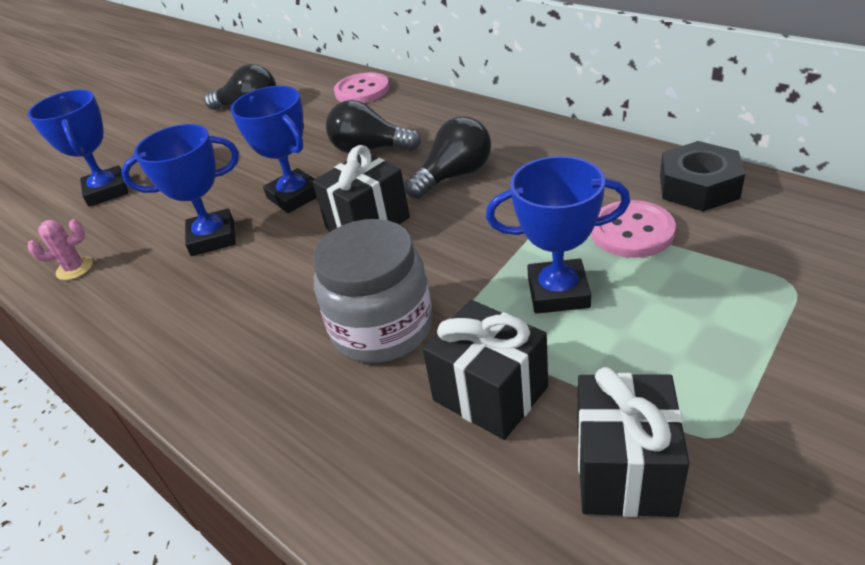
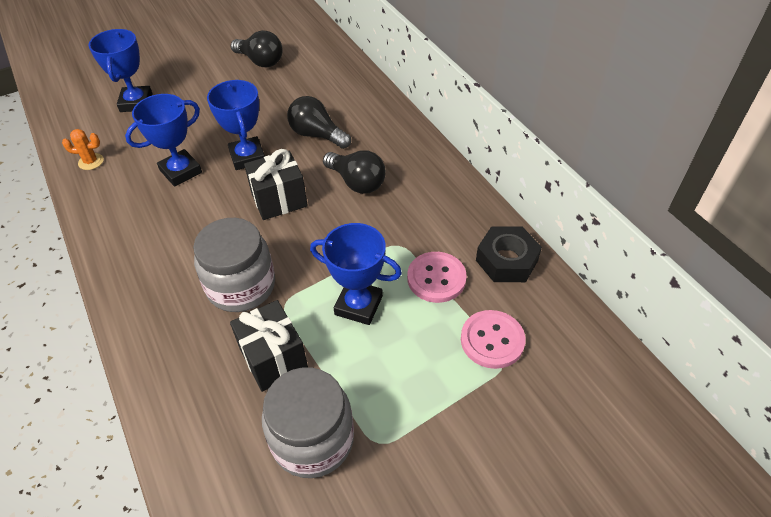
camera: 15 degrees right, 10 degrees up
pink cactus [28,219,93,280] -> orange cactus [62,129,104,170]
blue trophy [121,124,239,256] -> blue trophy turned 45 degrees counterclockwise [125,94,202,187]
pink button [334,72,389,103] -> pink button moved to [461,310,526,369]
black light bulb [405,117,491,199] -> black light bulb turned 60 degrees clockwise [323,150,386,194]
black gift [577,367,689,517] -> grey jar [262,367,354,478]

